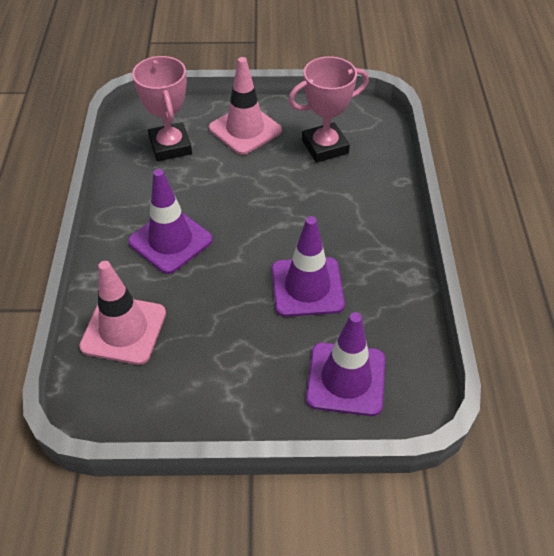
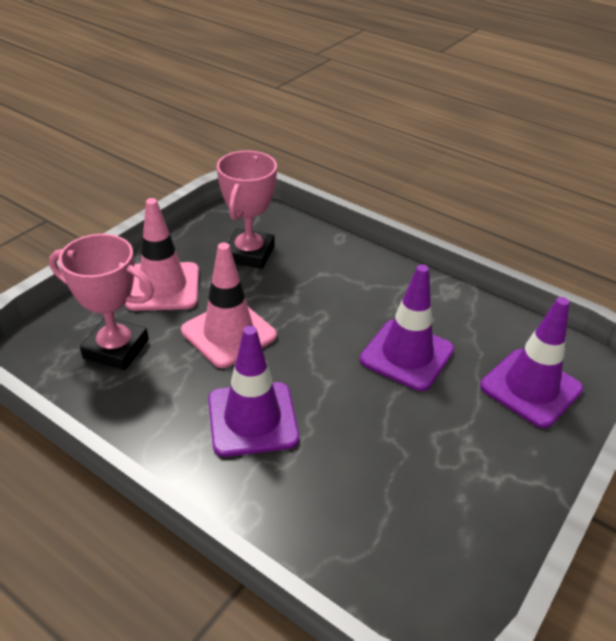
camera: 55 degrees left, 10 degrees down
pink traffic cone [79,261,166,365] -> pink traffic cone moved to [181,243,277,368]

